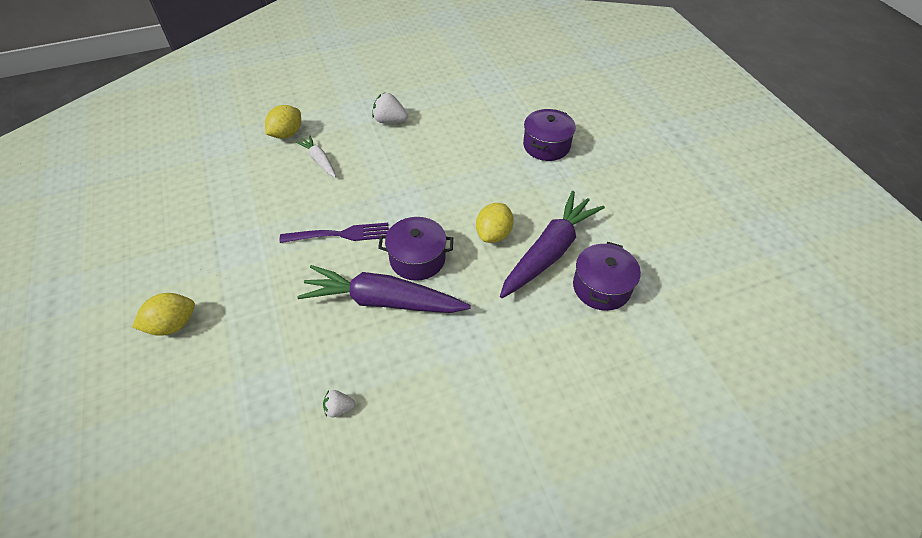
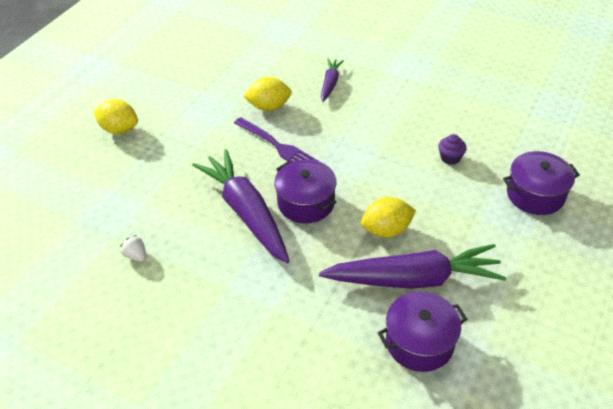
camera: 50 degrees right, 5 degrees down
yellow lemon [265,105,301,139] -> yellow lemon moved to [243,77,292,111]
white carrot [296,135,336,177] -> purple carrot [321,58,344,102]
white strawberry [372,93,408,124] -> none
none -> purple cupcake [438,134,467,165]

